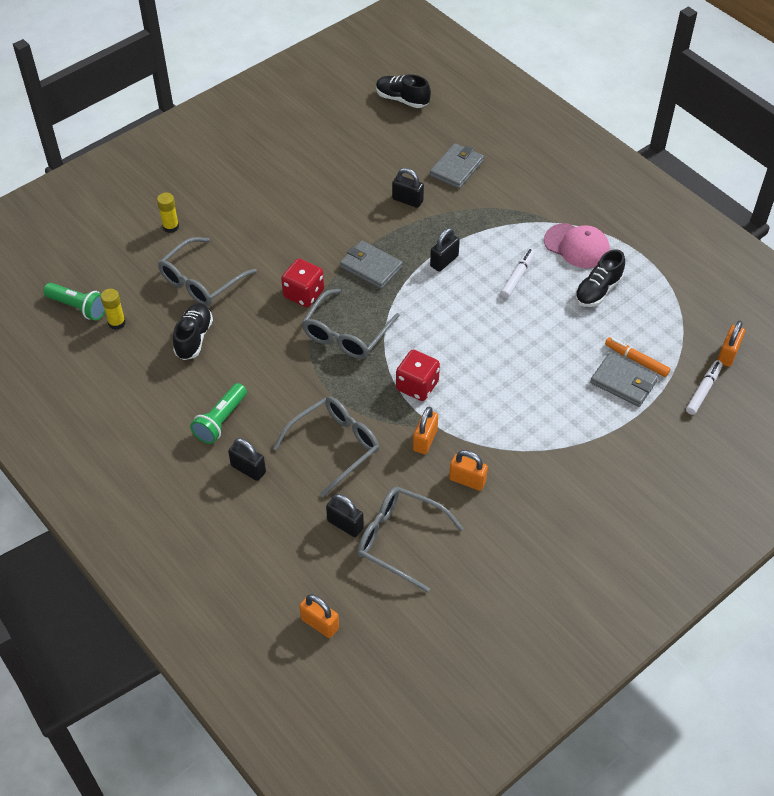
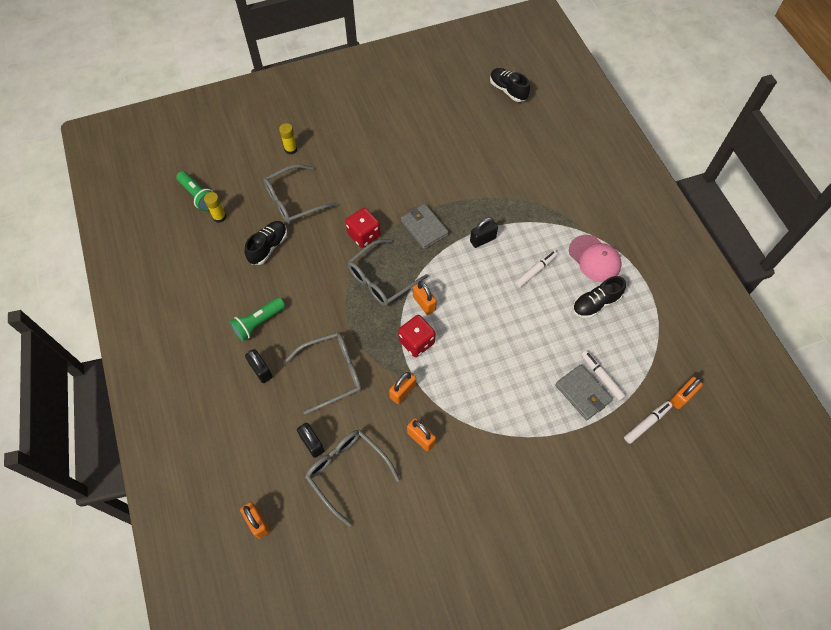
camera: 20 degrees right, 10 degrees up
black padlock [392,168,424,208] -> none
grey wallet [430,143,484,189] -> none
orange marker [605,337,670,377] -> white marker [581,350,626,401]
none -> orange padlock [413,281,437,315]

